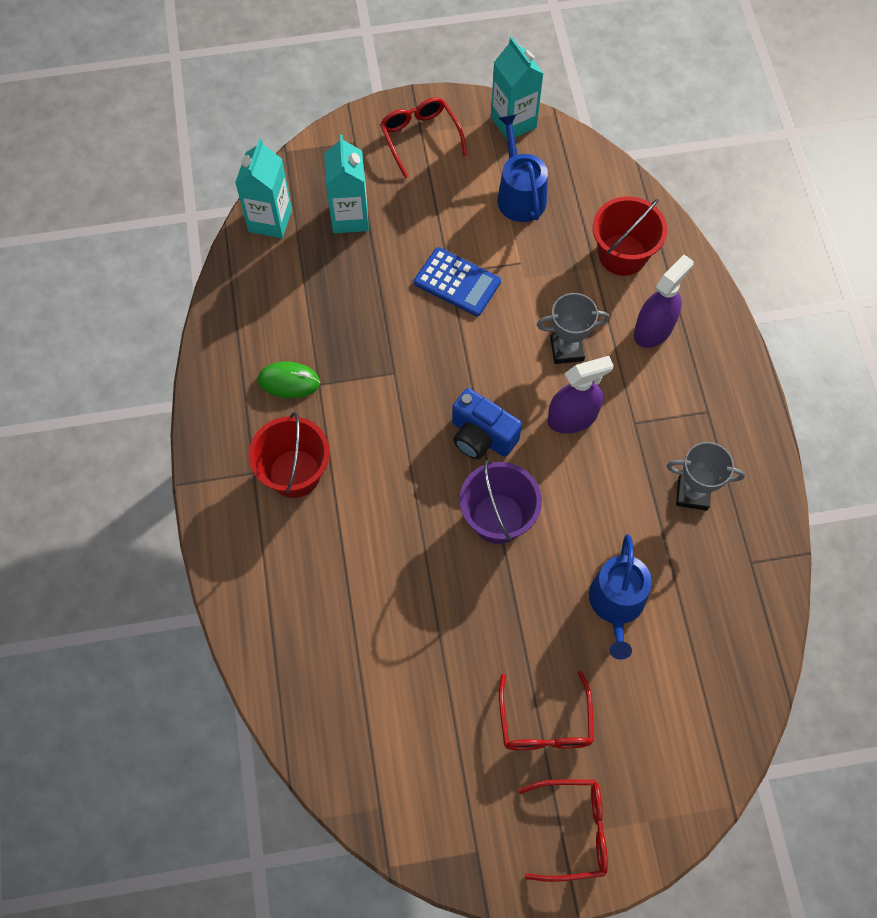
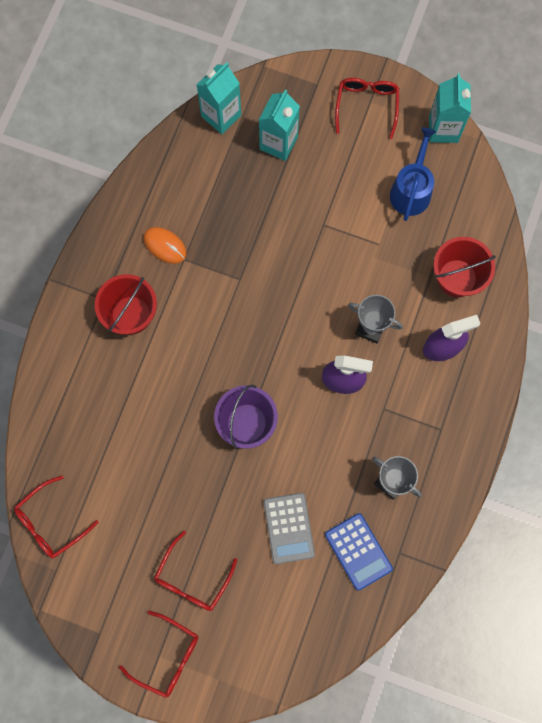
camera: 30 degrees right, 10 degrees up
green mouse [258,361,320,398] -> orange mouse [143,227,186,264]
blue calculator [414,247,501,316] -> blue calculator moved to [325,513,393,590]
blue camera [452,388,522,460] -> none
blue watering can [589,534,652,660] -> grey calculator [264,493,315,564]
none -> red glasses [14,476,99,559]

